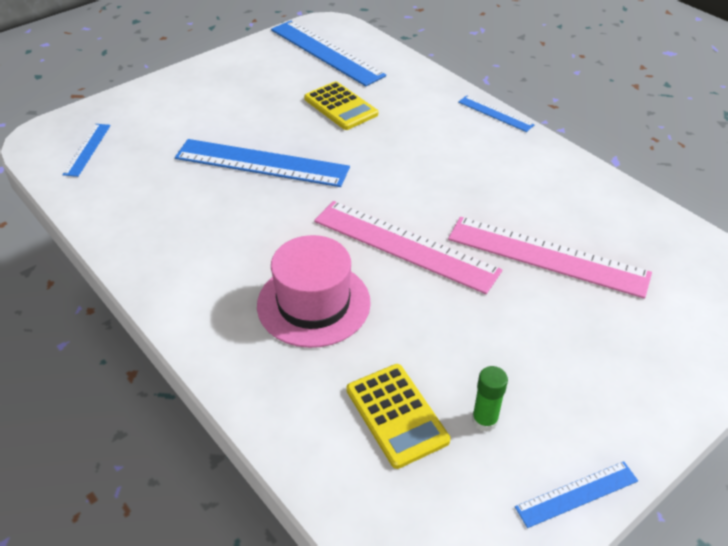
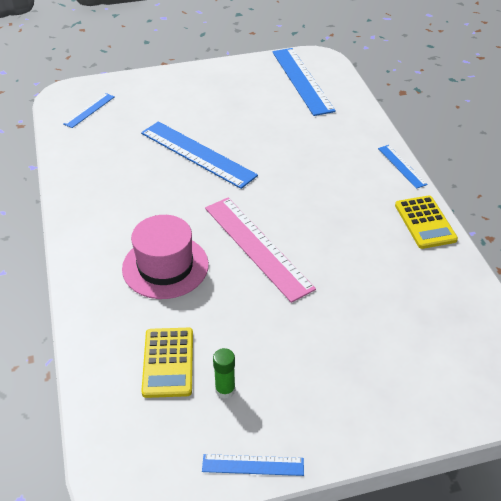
camera: 25 degrees right, 0 degrees up
yellow calculator [304,81,378,130] -> yellow calculator moved to [395,195,458,249]
pink ruler [448,217,652,299] -> none

